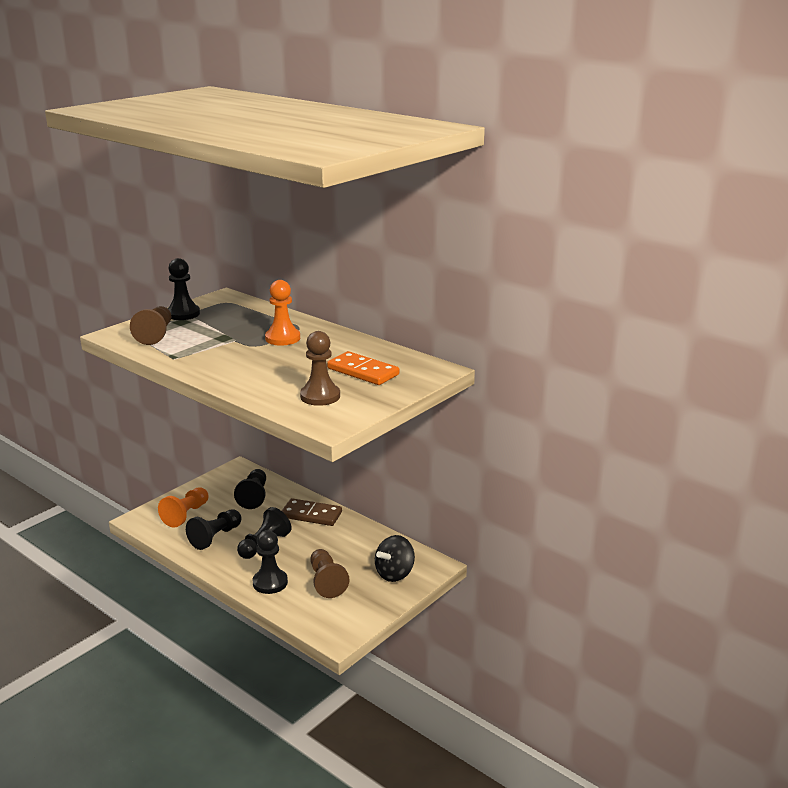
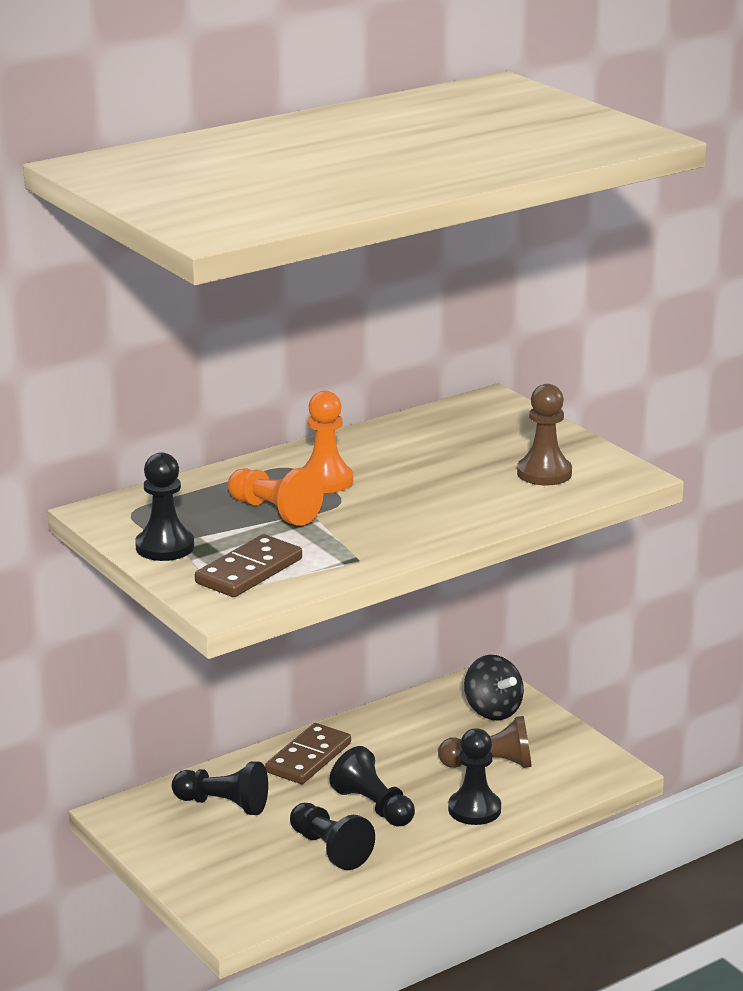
camera: 75 degrees left, 0 degrees up
brown pawn [130,306,171,345] -> brown domino [195,534,302,597]
orange pawn [158,487,208,528] -> orange pawn moved to [228,468,323,526]
orange domino [327,351,399,385] -> none

